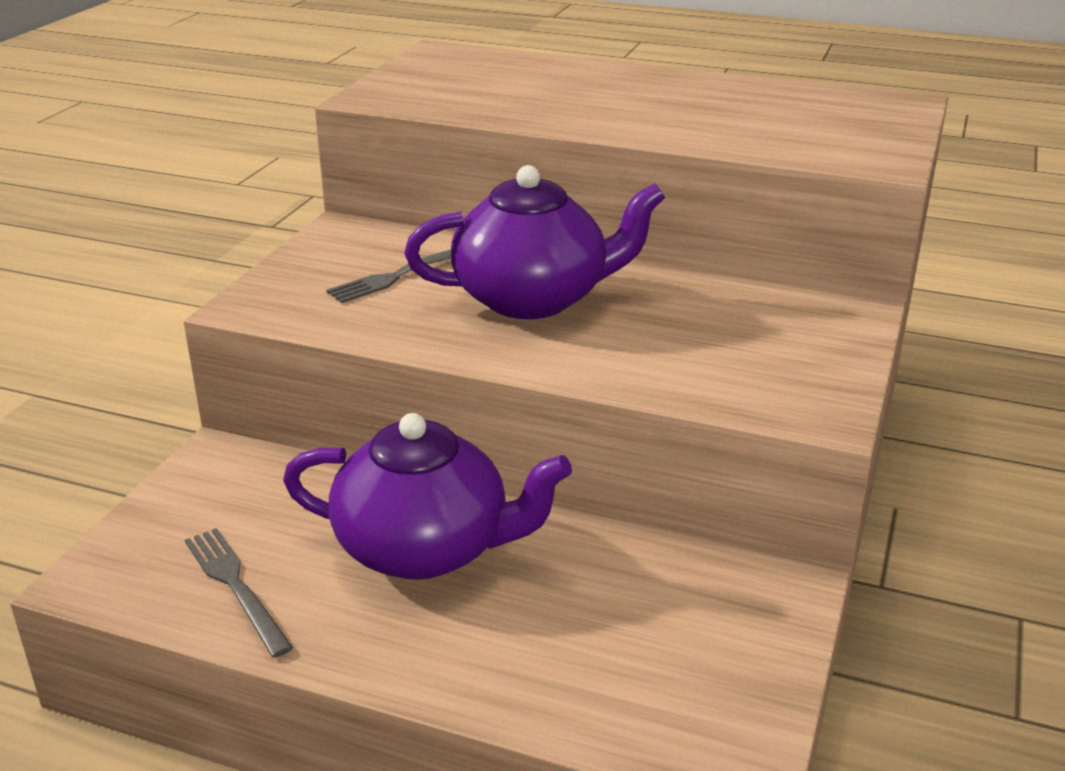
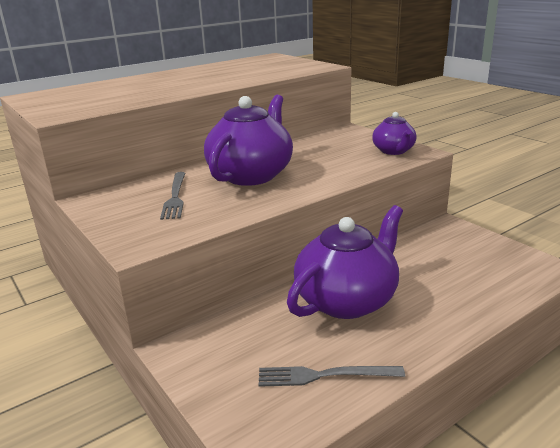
camera: 55 degrees left, 5 degrees down
none -> purple teapot [372,112,416,155]

